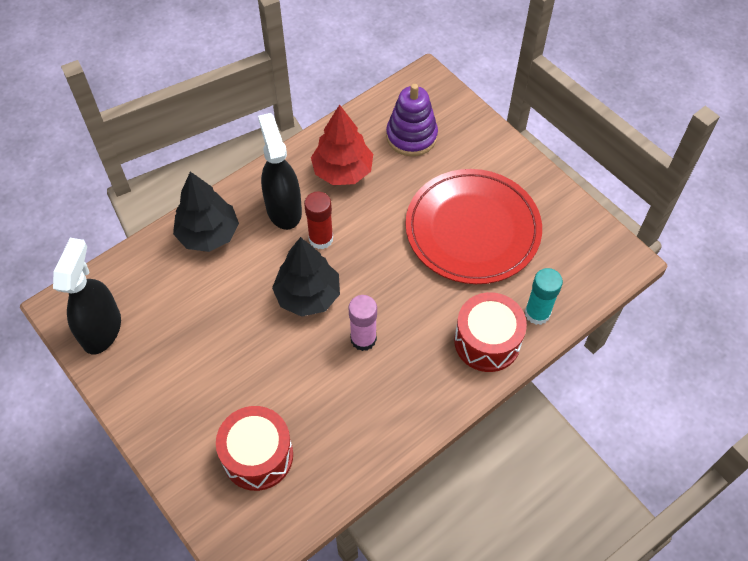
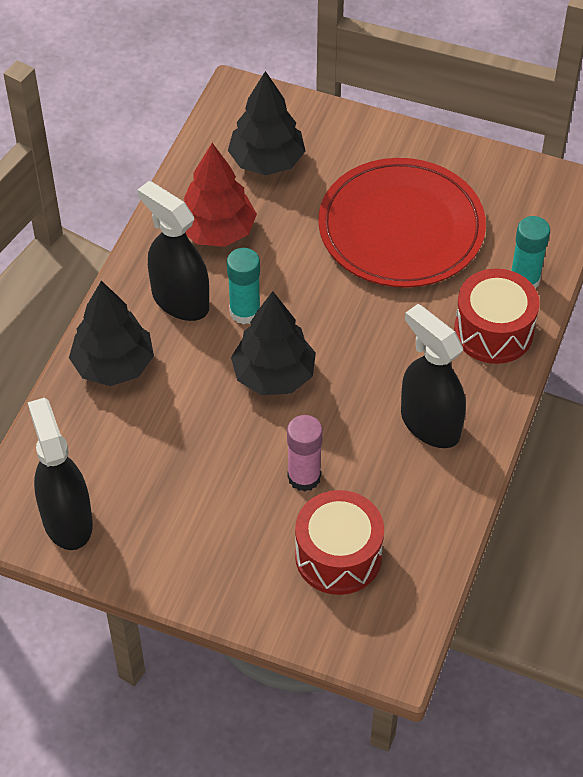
camera: 30 degrees left, 5 degrees down
red glue stick [304,191,333,249] -> turquoise glue stick [227,248,260,324]
pink glue stick [349,295,377,351] -> pink glue stick moved to [287,415,323,492]
purple stacking toy [386,84,438,156] -> black tree [228,71,305,175]
none -> black spray bottle [401,304,466,448]

